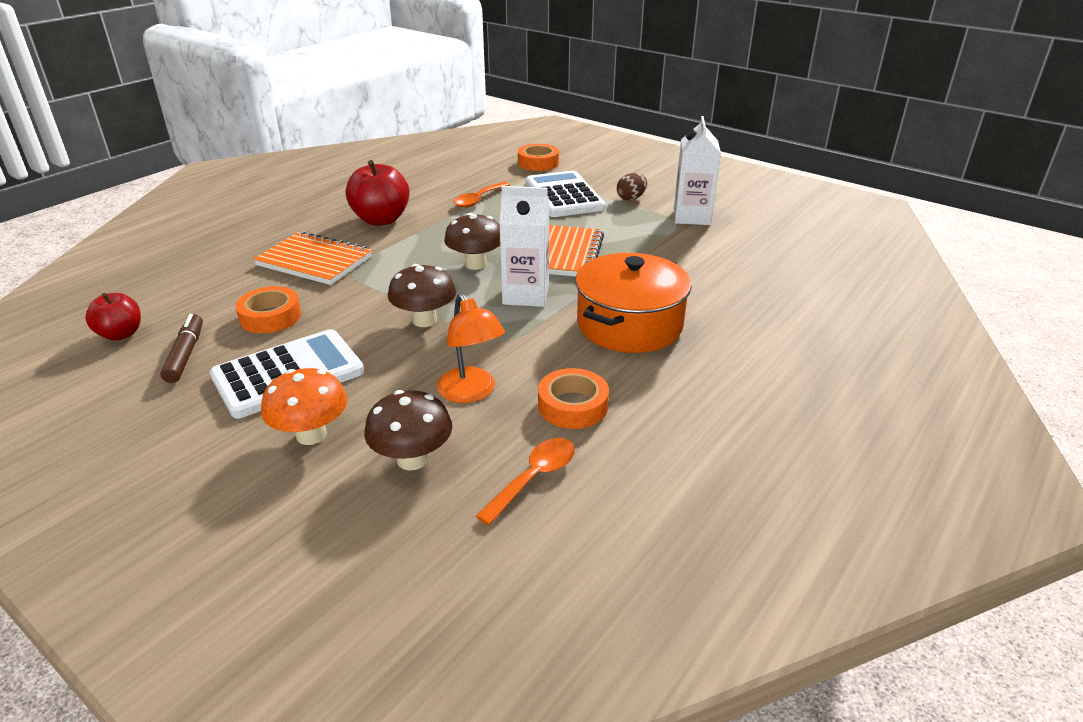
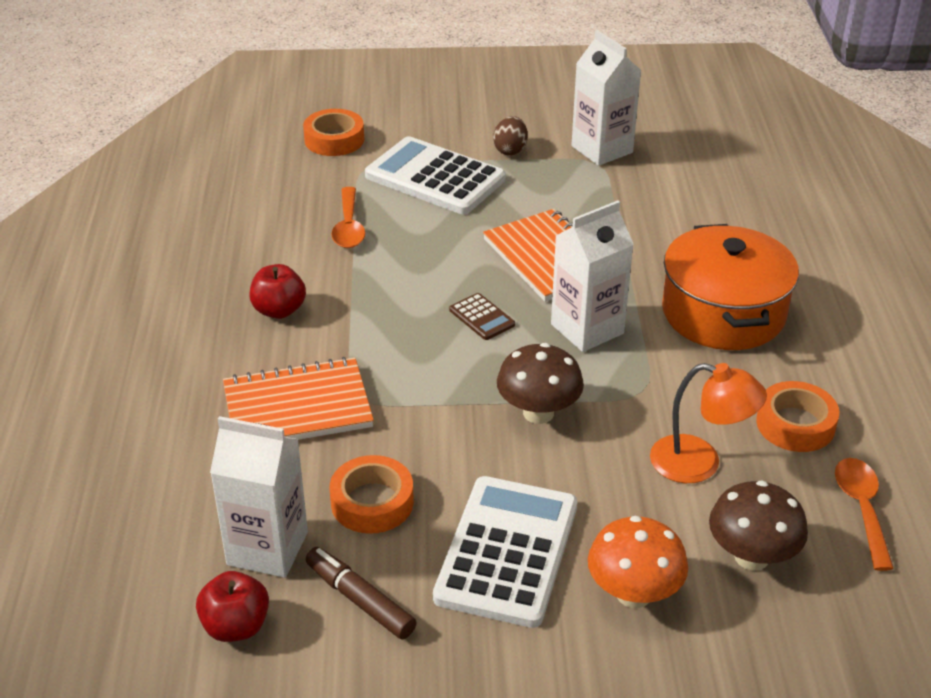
camera: 40 degrees left, 5 degrees up
red apple [345,160,410,226] -> red apple [250,264,306,319], size x0.61
brown mushroom [444,213,500,270] -> brown calculator [449,293,515,340]
none -> white carton [210,416,308,578]

